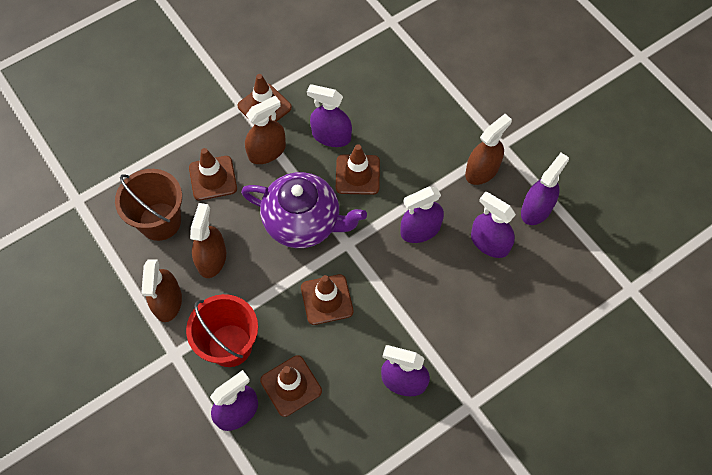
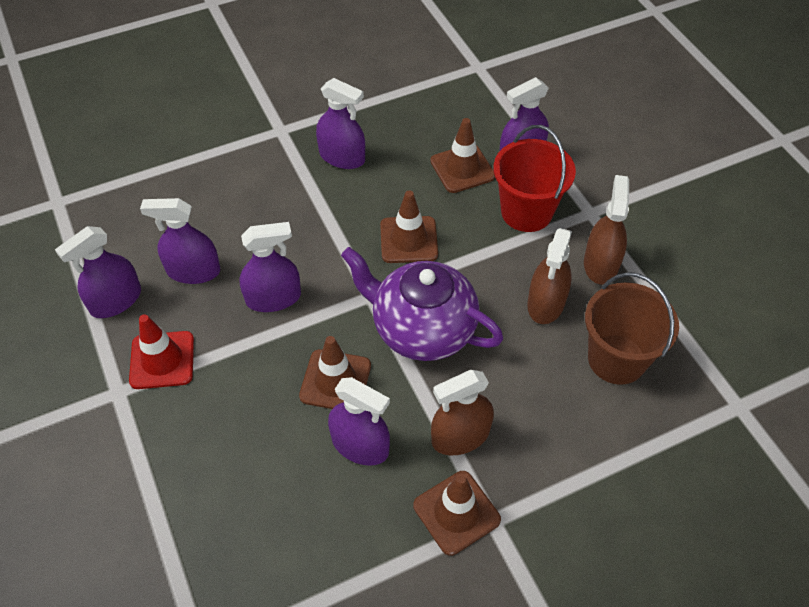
camera: 170 degrees left, 10 degrees down
brown traffic cone [189,148,237,201] -> none
brown spray bottle [465,114,512,185] -> red traffic cone [129,314,194,389]
purple spray bottle [471,192,516,258] -> purple spray bottle turned 135 degrees clockwise [140,198,220,284]

